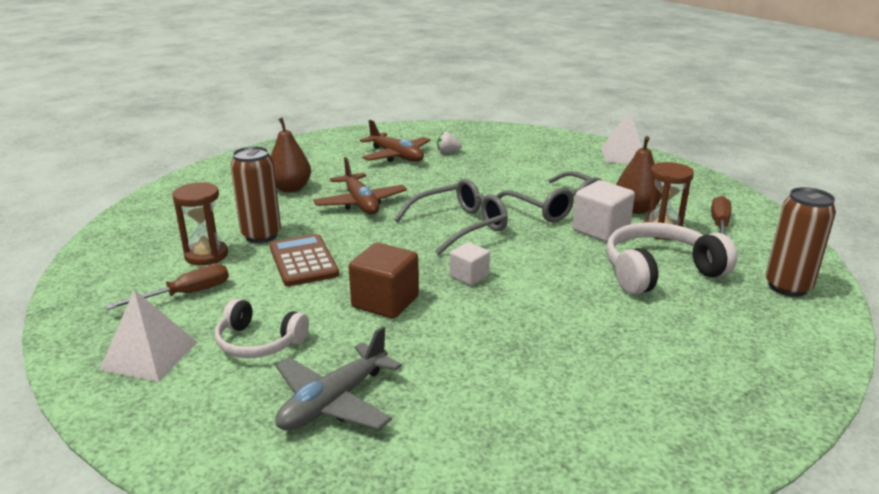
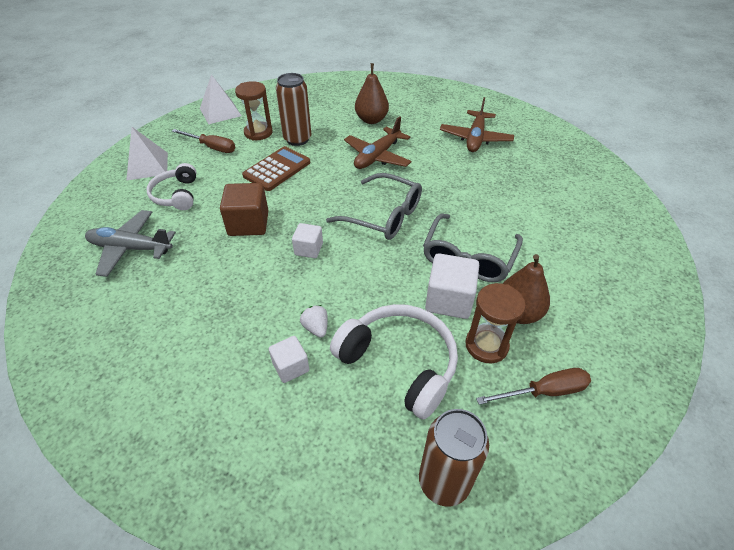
camera: 60 degrees right, 20 degrees up
white strawberry [437,132,462,153] -> white strawberry moved to [300,305,328,338]
white pyramid [601,111,642,163] -> white pyramid moved to [200,74,242,124]
none -> white cube [269,336,309,383]

